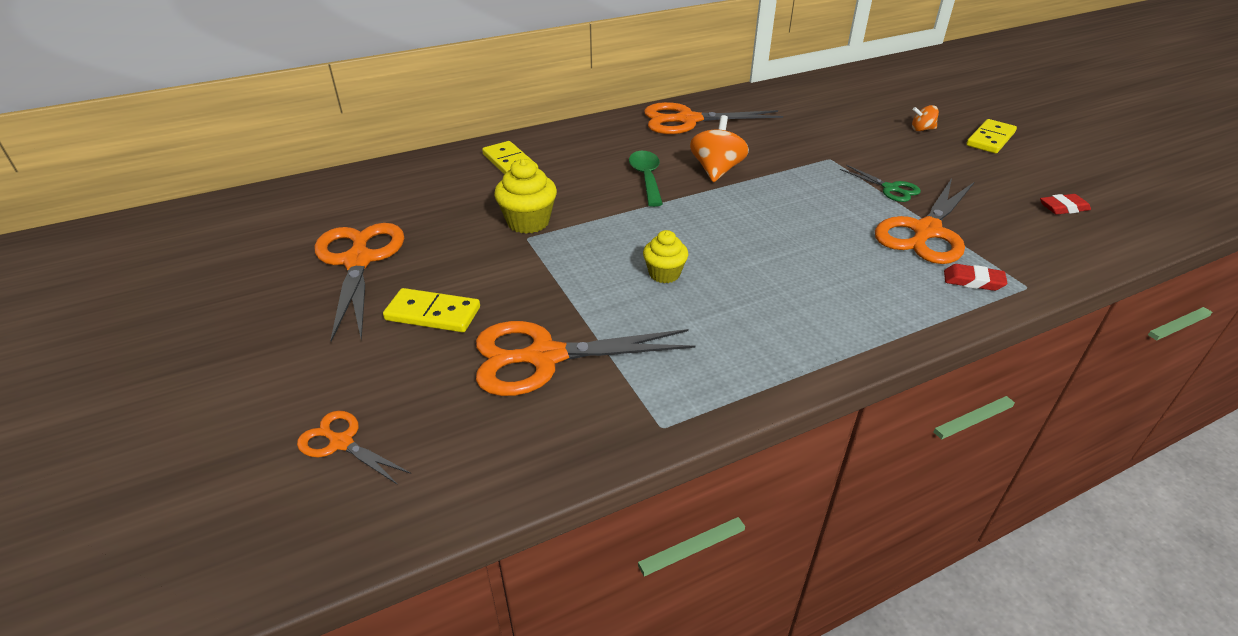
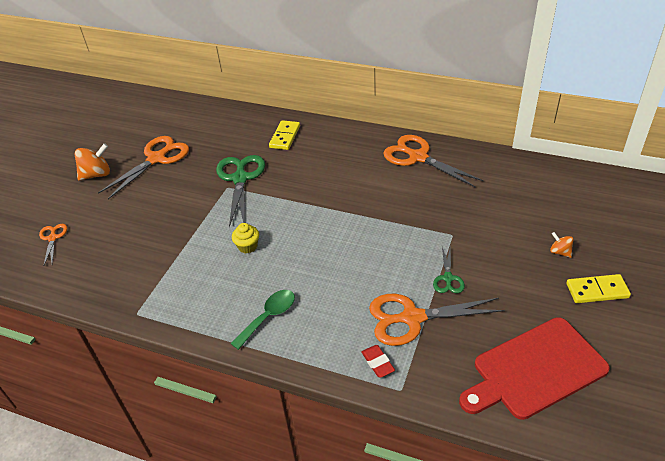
camera: 50 degrees right, 5 degrees up
yellow domino [383,288,480,332] -> none
orange scissors [476,321,695,396] -> none
yellow cupcake [494,159,557,234] -> green scissors [216,155,265,227]
green spoon [629,151,663,207] -> green spoon moved to [231,290,295,350]
orange spinning top [690,115,749,182] -> orange spinning top moved to [75,143,110,181]
red eraser [1040,194,1091,215] -> red cutting board [459,317,610,420]

